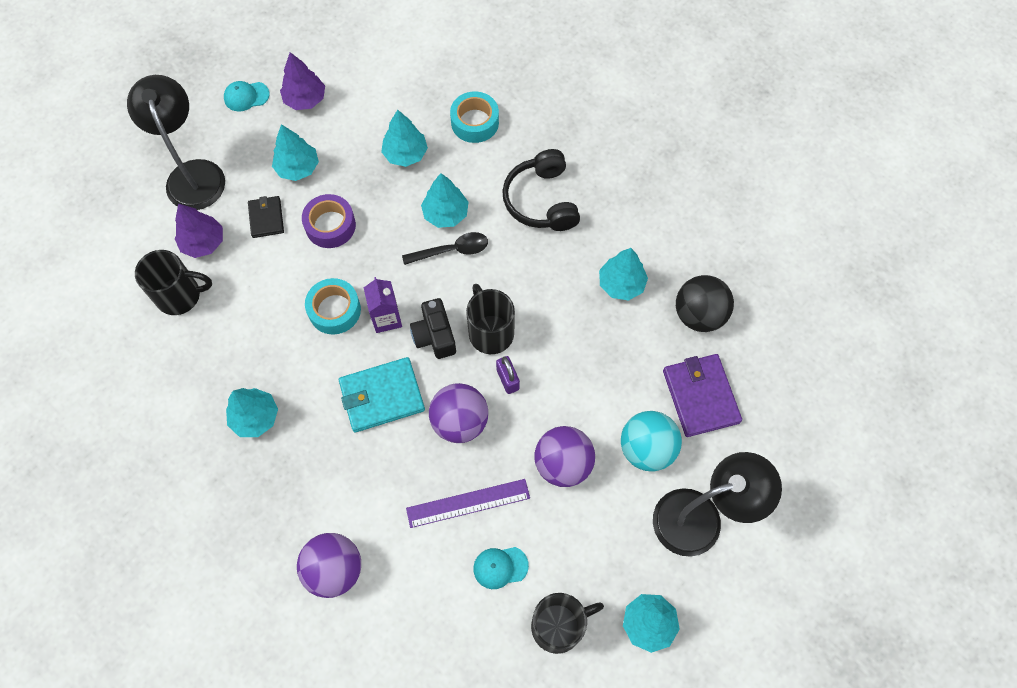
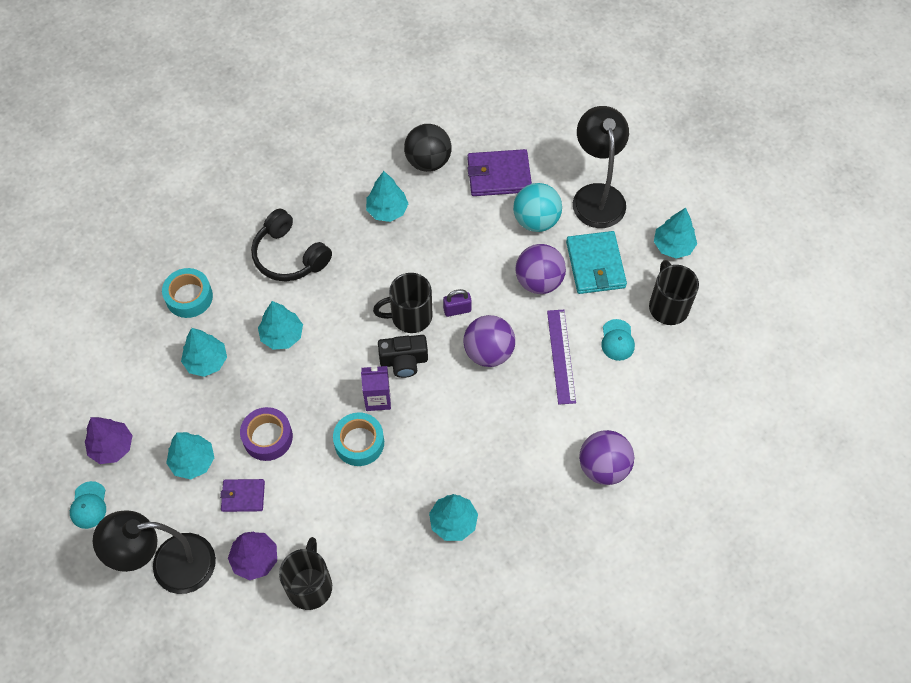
camera: 80 degrees left, 5 degrees down
black wallet [248,196,284,238] -> purple wallet [220,479,265,512]
turquoise wallet [339,357,425,432] -> turquoise wallet moved to [566,231,627,294]
black spoon [402,232,488,265] -> none
black headphones [502,149,580,231] -> black headphones turned 45 degrees clockwise [251,209,332,281]

